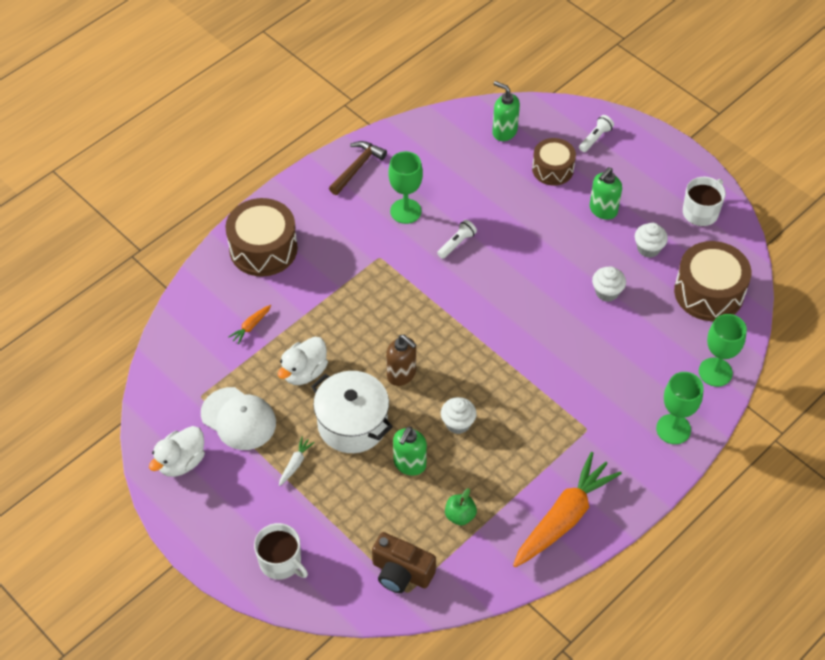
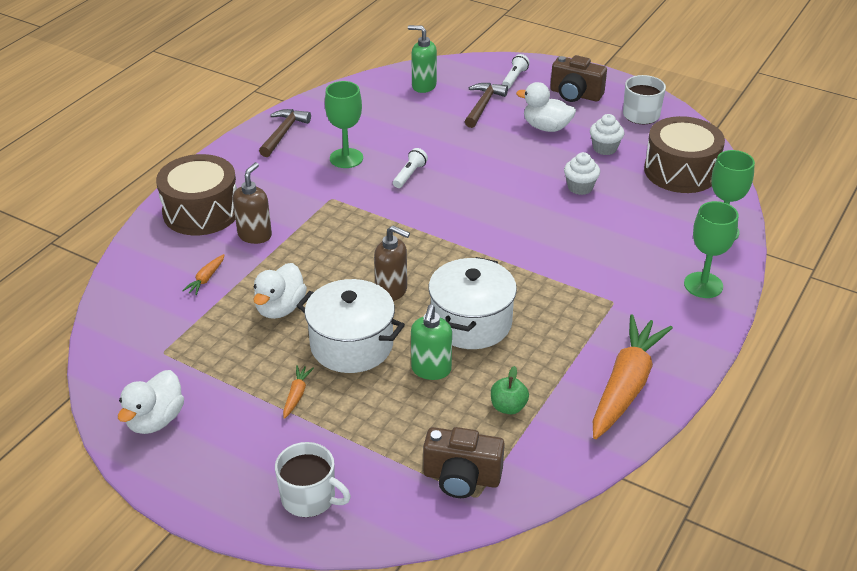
camera: 15 degrees left, 15 degrees down
white cap [201,387,276,450] -> none
white carrot [279,437,315,486] -> orange carrot [283,365,314,419]
white cupcake [441,397,477,434] -> white pot [429,257,517,349]
brown drum [532,138,576,186] -> brown hammer [465,83,508,128]
green soap dispenser [590,167,622,220] -> white duck [516,82,576,132]
none -> brown soap dispenser [233,162,272,244]
none -> brown camera [550,55,607,102]

